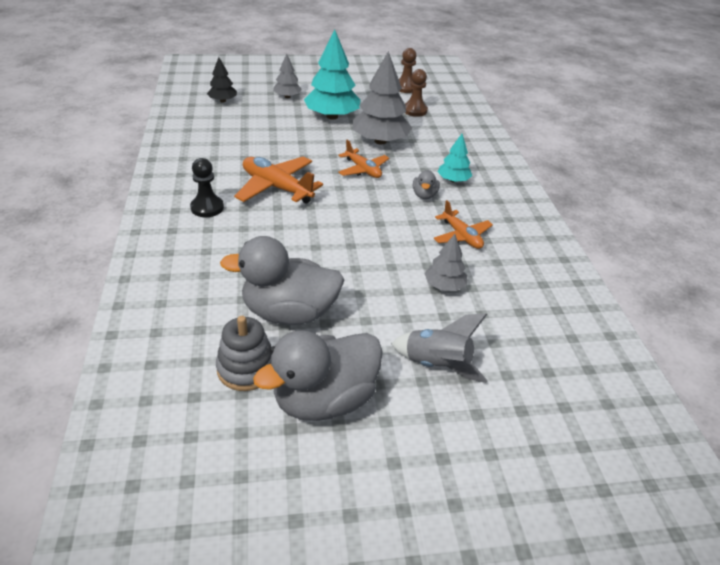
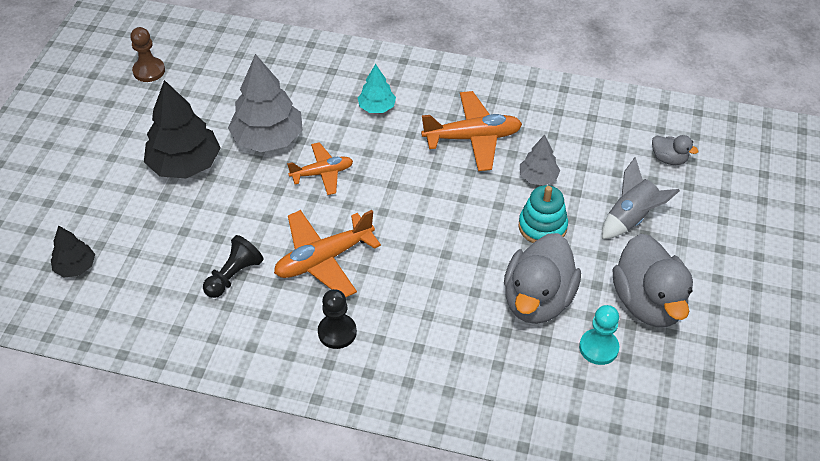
camera: 65 degrees left, 10 degrees up
grey stacking toy [216,316,272,391] -> turquoise pawn [579,305,620,365]
grey tree [273,54,302,98] -> none
turquoise tree [304,30,360,120] -> black tree [144,80,221,178]
brown pawn [405,69,428,117] -> none
grey duck [413,170,440,199] -> grey duck moved to [652,135,699,165]
orange plane [434,200,493,249] -> orange plane [421,91,522,171], size x1.58
none -> black pawn [203,235,264,298]
none -> turquoise stacking toy [519,185,568,243]

